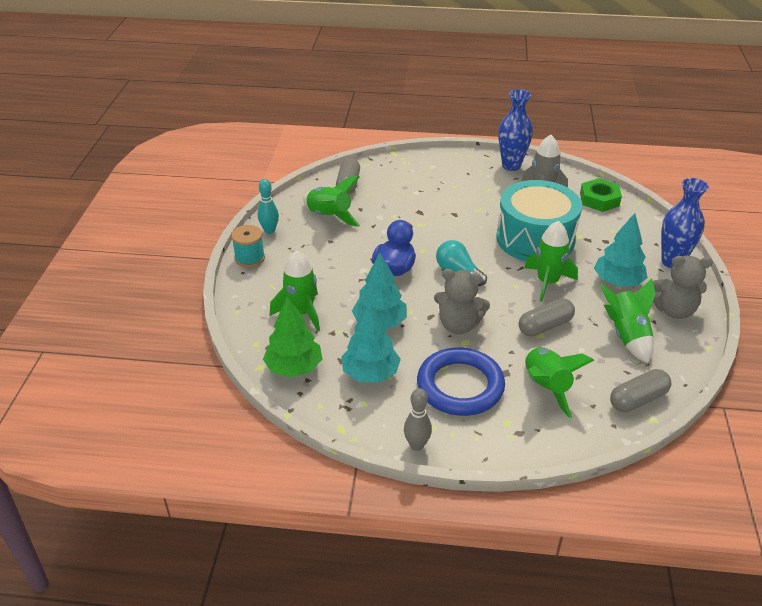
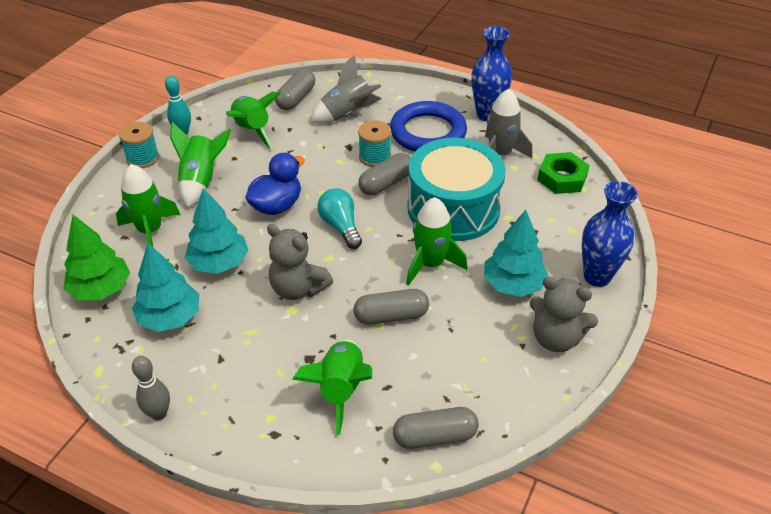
camera: 20 degrees right, 5 degrees up
blue ring [417,347,505,416] -> blue ring moved to [390,101,467,152]
green rocket [600,278,656,363] -> green rocket moved to [170,122,231,207]
none -> grey rocket [311,54,382,124]
none -> turquoise spool [358,121,392,167]
none -> grey capsule [358,153,411,195]

